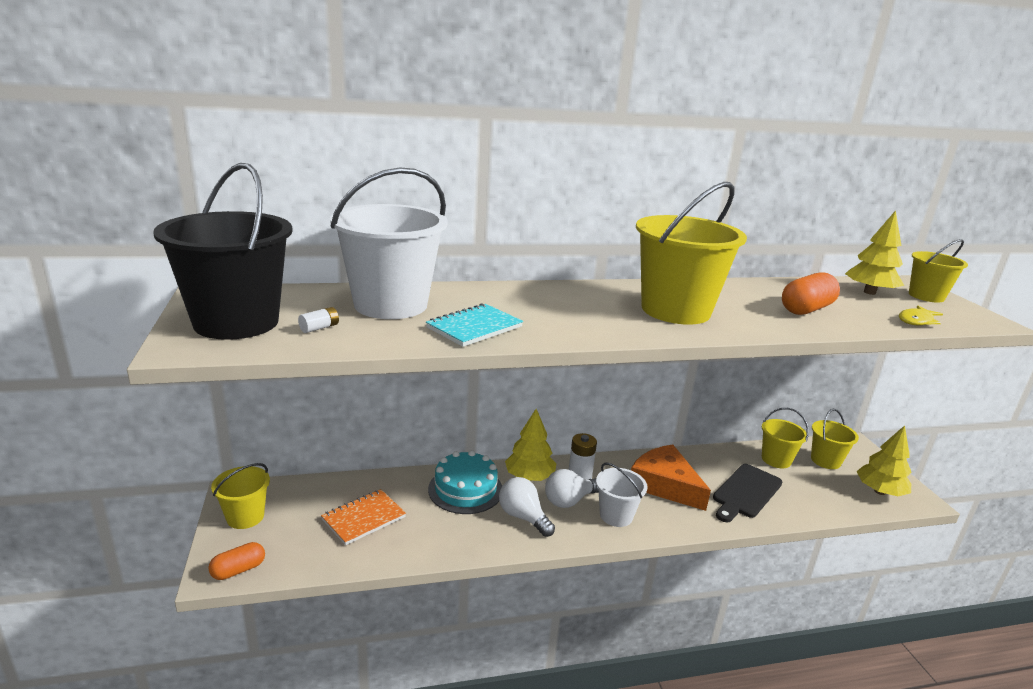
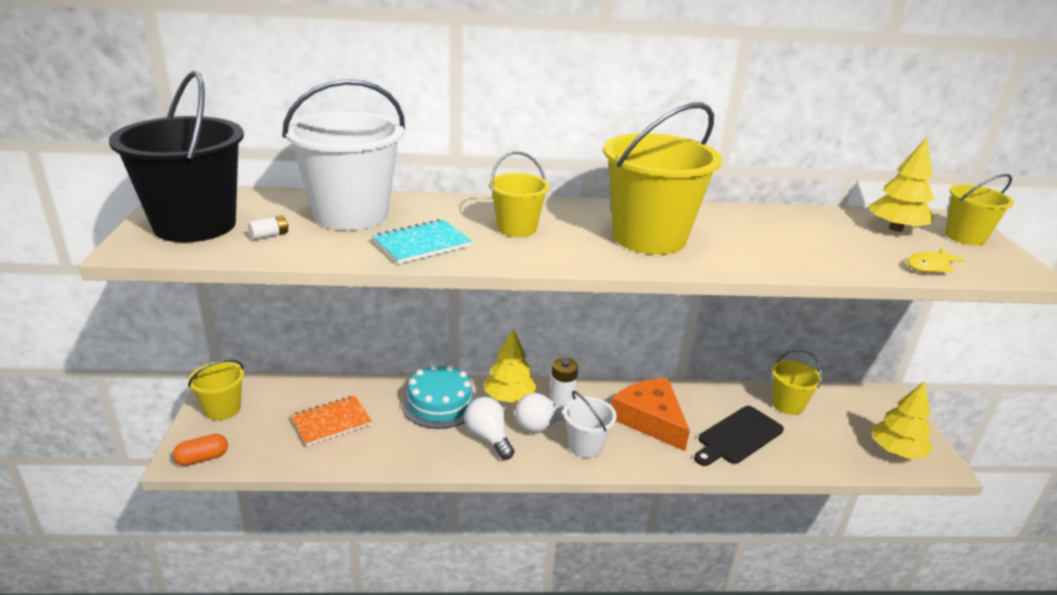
camera: 10 degrees right, 5 degrees up
orange capsule [782,272,840,315] -> none
yellow bucket [811,409,859,469] -> yellow bucket moved to [489,152,550,237]

